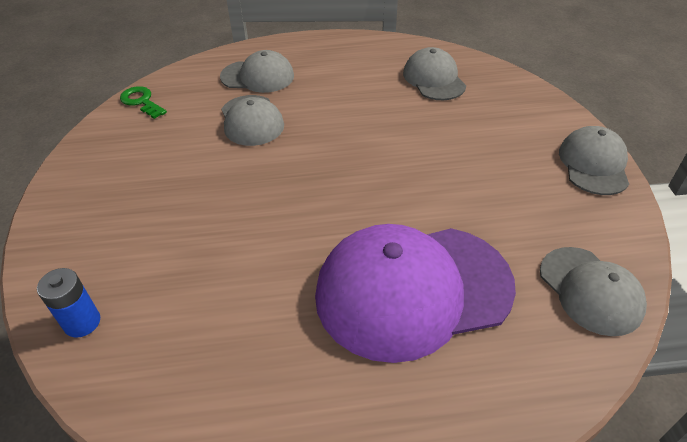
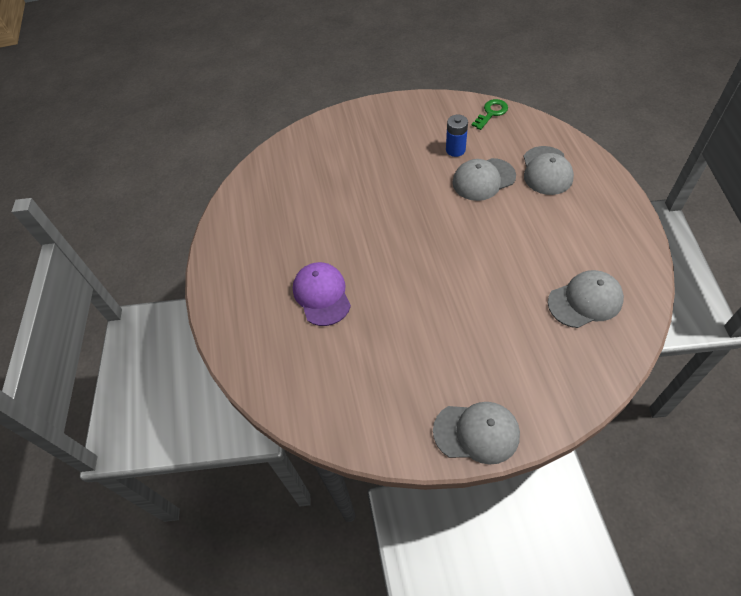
camera: 90 degrees right, 10 degrees up
blue battery [37,268,100,338] -> blue battery moved to [446,115,468,157]
purple cap [315,224,516,363] -> purple cap [293,262,351,326], size x0.54
grey cap [540,247,647,336] -> none

